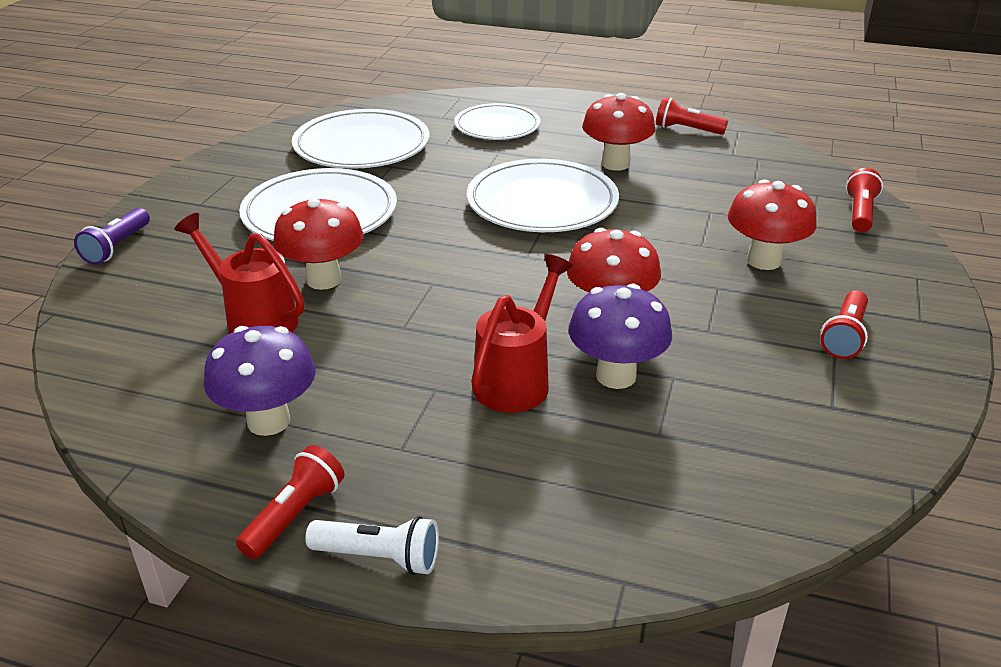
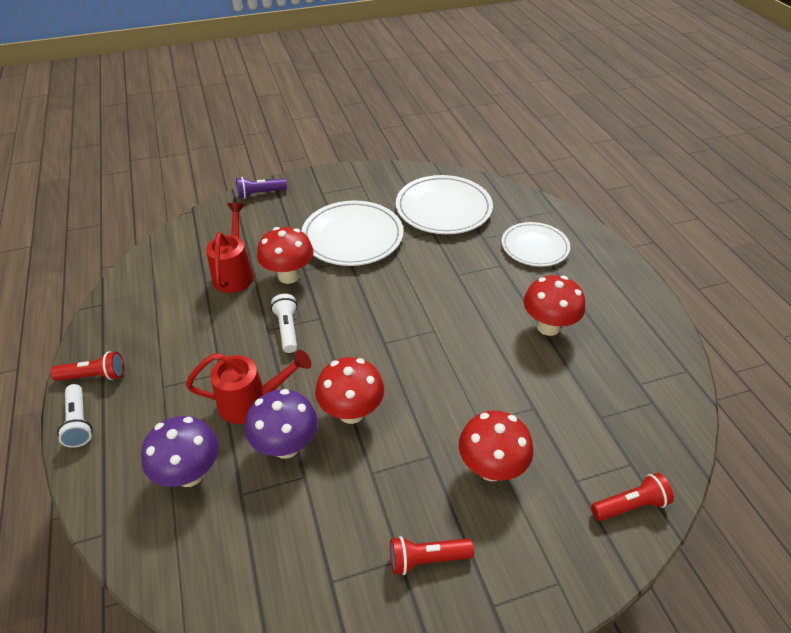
camera: 55 degrees right, 10 degrees up
purple mushroom [204,326,316,436] -> purple mushroom moved to [141,416,219,487]
white plate [467,159,619,232] -> none
red flashlight [656,97,728,135] -> none
none -> white flashlight [271,294,298,353]

